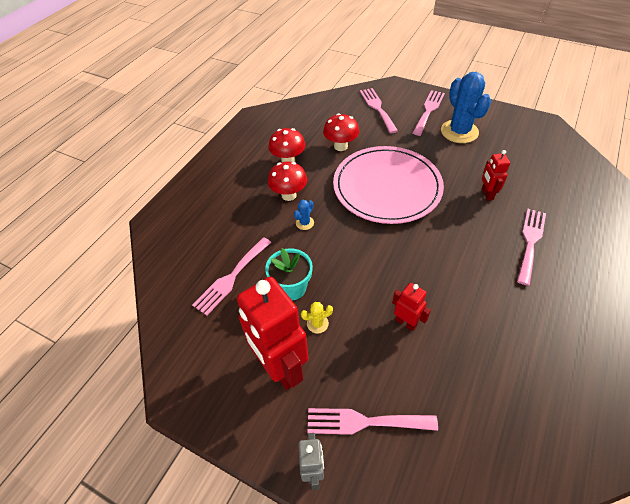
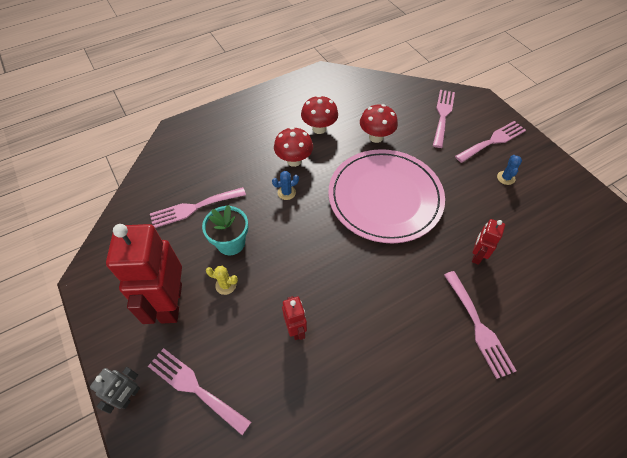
camera: 30 degrees right, 5 degrees up
blue cactus [441,72,491,143] -> blue cactus [497,155,522,185], size x0.42
pink fork [517,209,546,286] -> pink fork turned 105 degrees clockwise [444,271,516,379]

